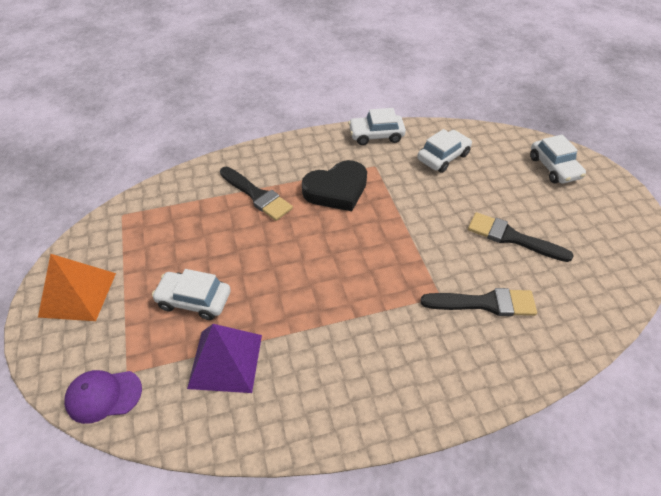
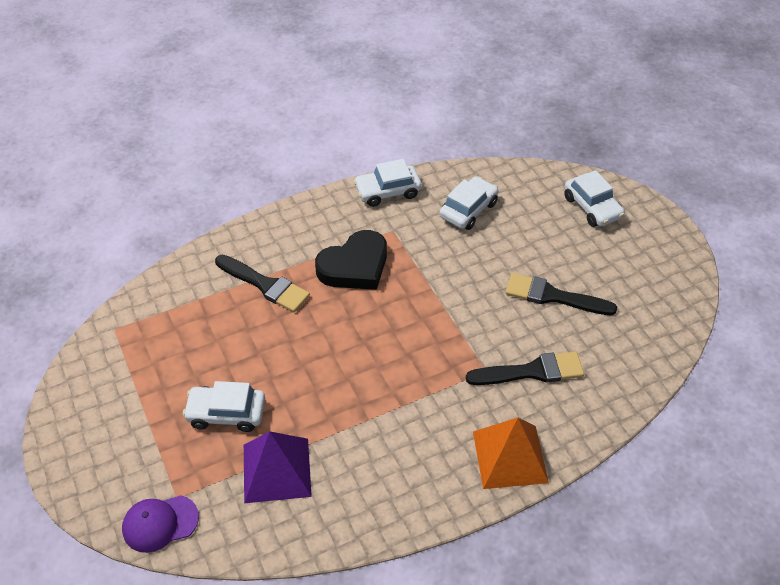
camera: 10 degrees left, 0 degrees up
orange pyramid [38,254,116,321] -> orange pyramid moved to [473,418,549,489]

